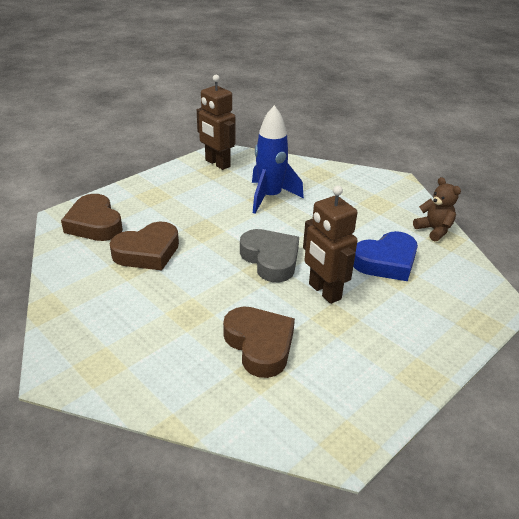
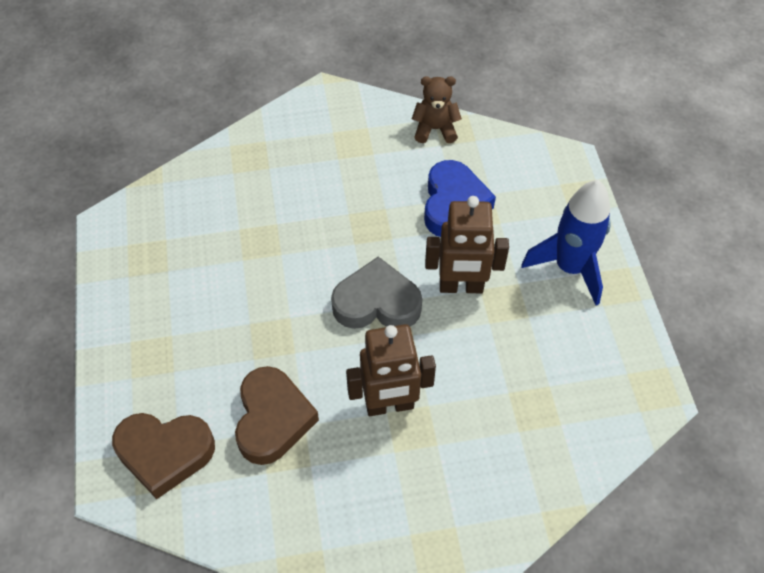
camera: 55 degrees left, 20 degrees up
brown robot [197,75,235,170] -> brown robot moved to [346,324,436,416]
brown heart [223,307,295,378] -> none
blue rocket [252,105,304,214] -> blue rocket moved to [521,180,611,305]

